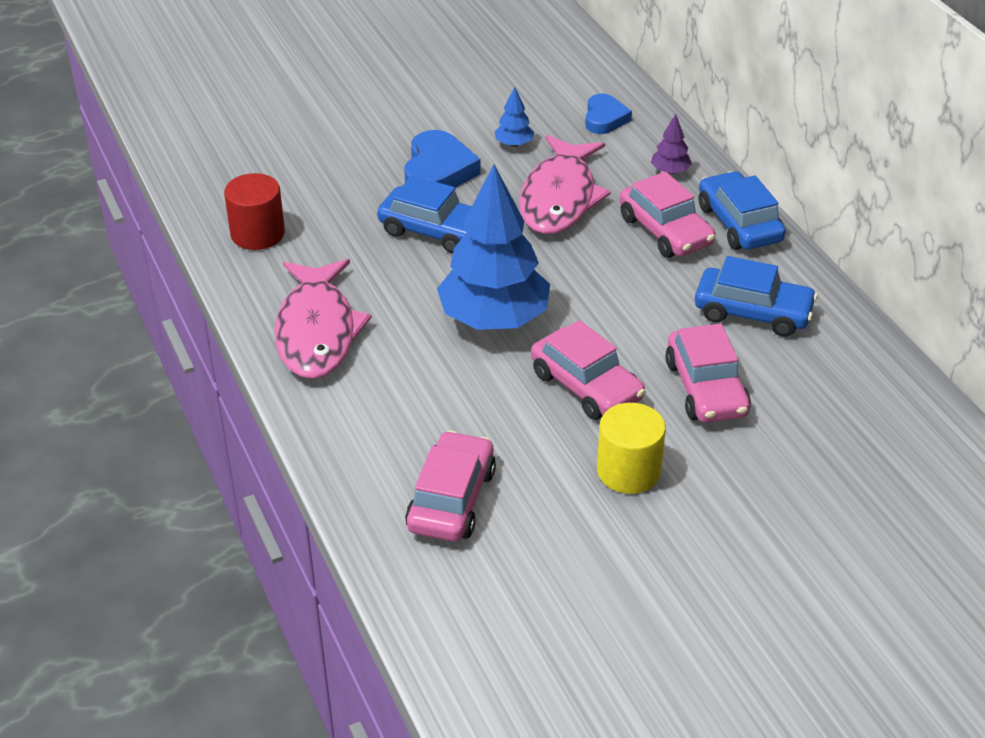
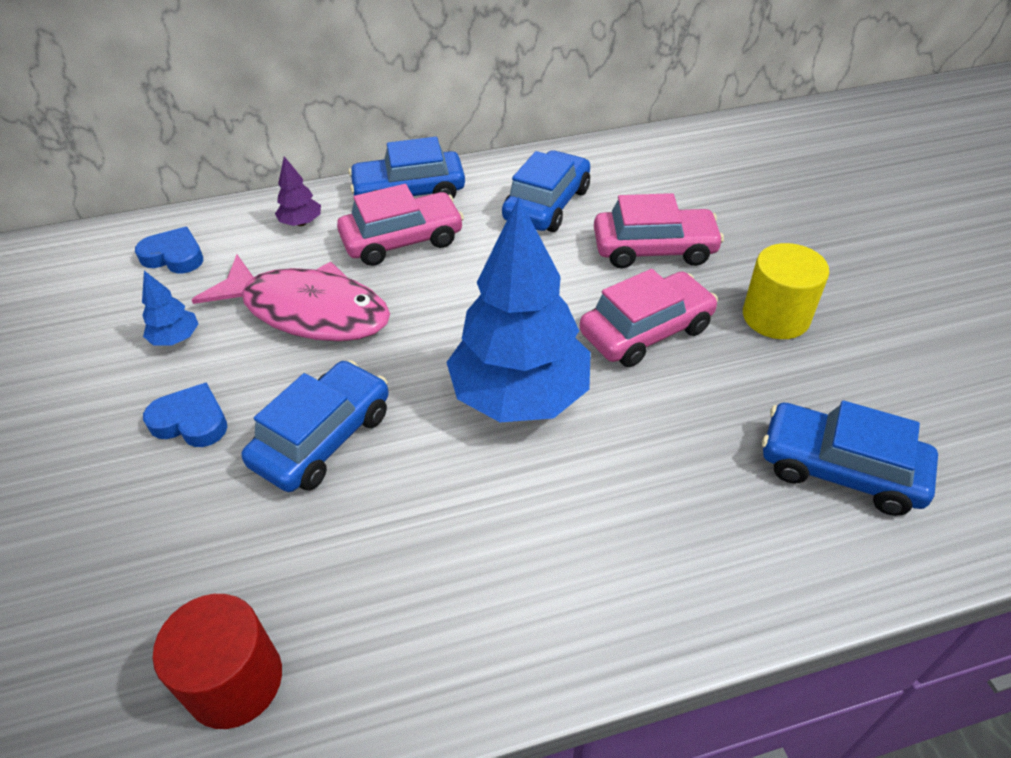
camera: 80 degrees left, 5 degrees up
pink fish [274,259,372,379] -> none
blue heart [404,130,481,188] -> blue heart [143,382,227,447], size x0.64
pink car [405,431,496,542] -> blue car [762,400,938,516]

